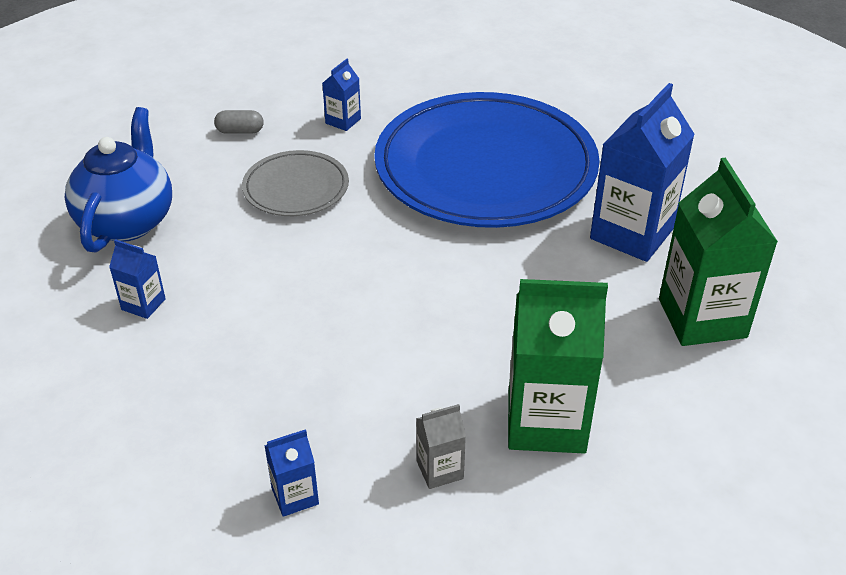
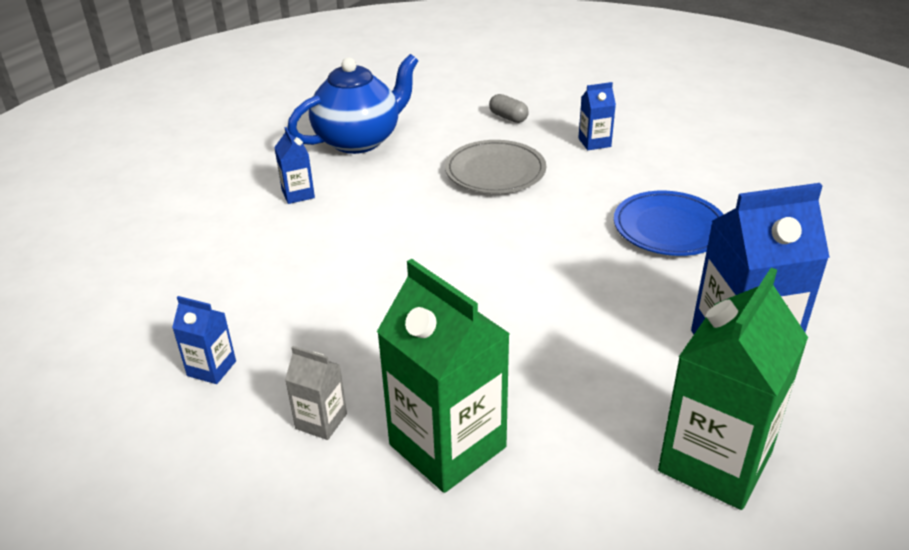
camera: 45 degrees right, 5 degrees down
blue plate [374,92,600,228] -> blue plate [614,191,724,256], size x0.47

